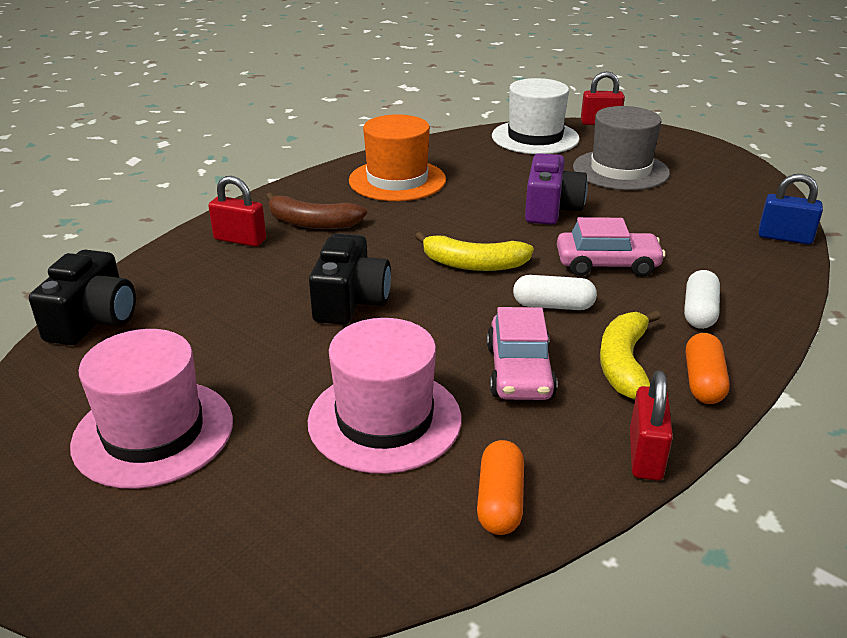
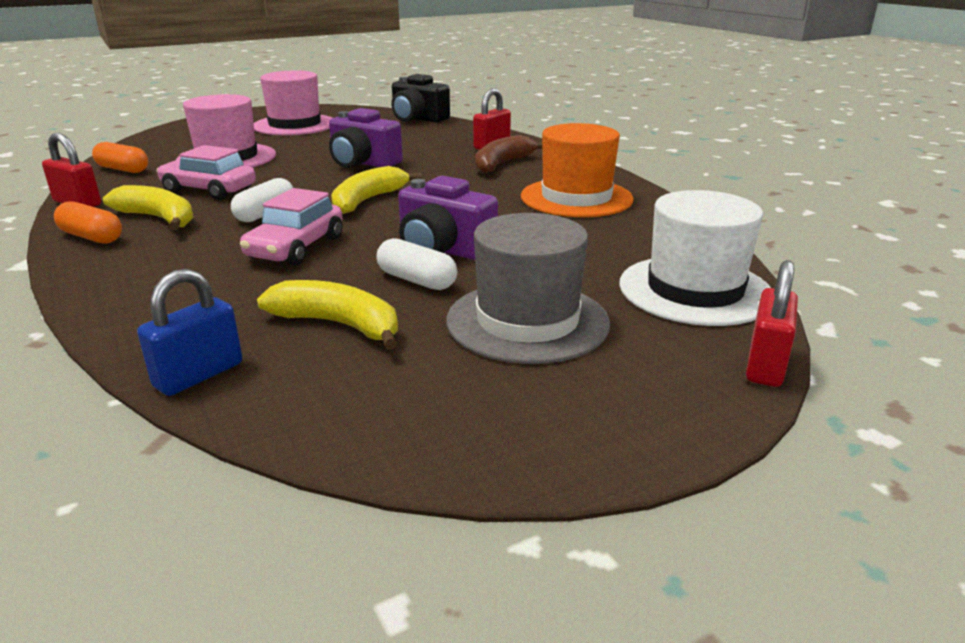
camera: 110 degrees right, 5 degrees down
black camera [309,233,391,325] -> purple camera [329,108,403,168]
white capsule [684,270,720,329] -> white capsule moved to [377,238,457,290]
none -> yellow banana [257,280,398,350]

